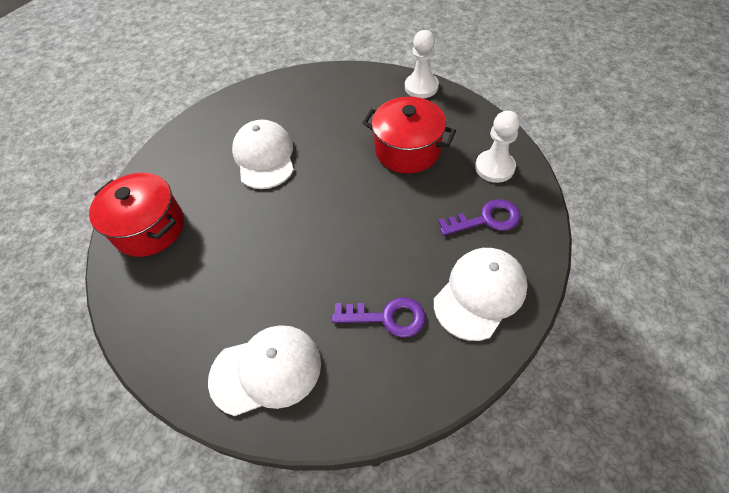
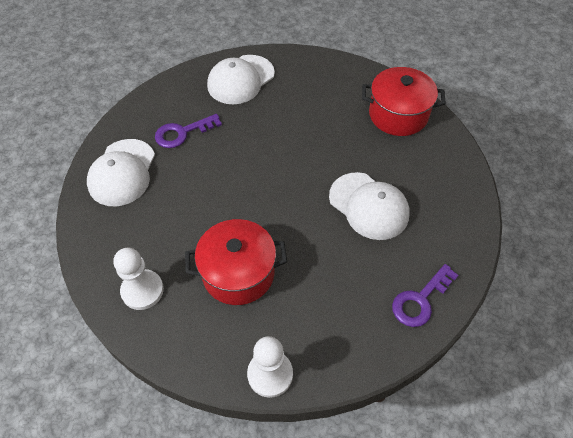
camera: 145 degrees right, 0 degrees up
purple key [438,199,520,236] -> purple key moved to [392,264,459,327]

